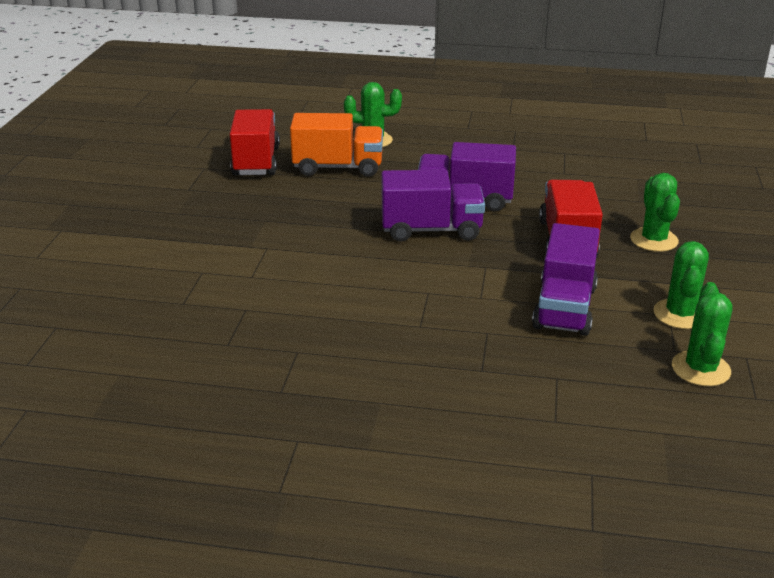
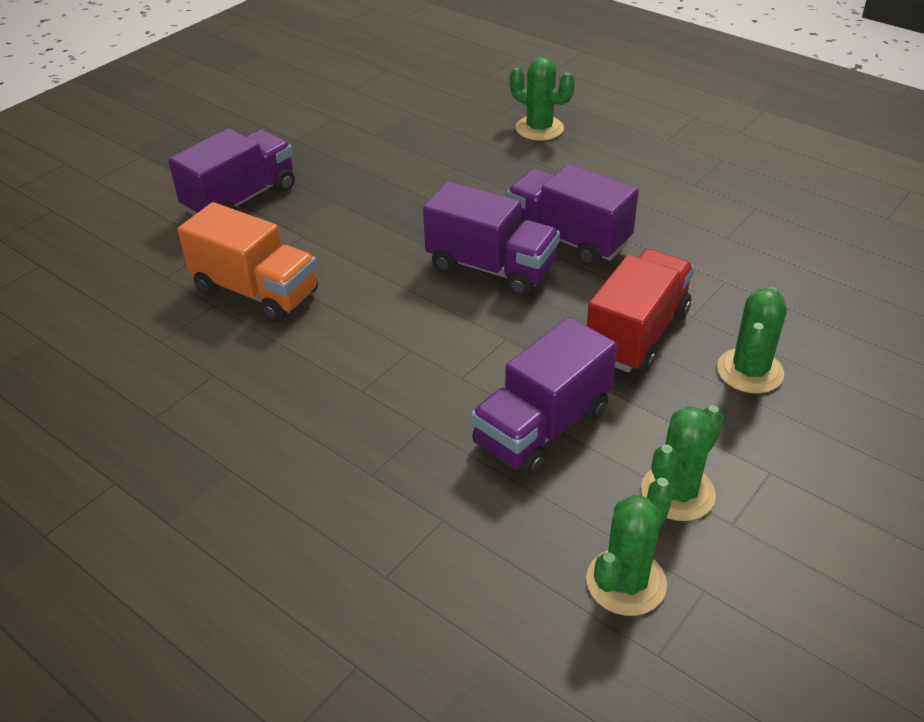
camera: 30 degrees right, 10 degrees up
red truck [230,109,280,176] -> none
orange truck [290,113,383,177] -> orange truck moved to [177,202,318,323]
none -> purple truck [168,128,295,216]

